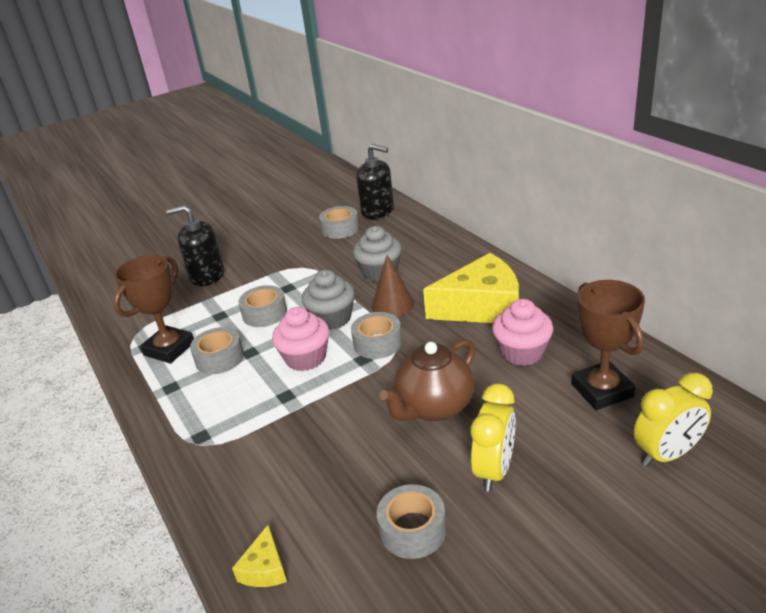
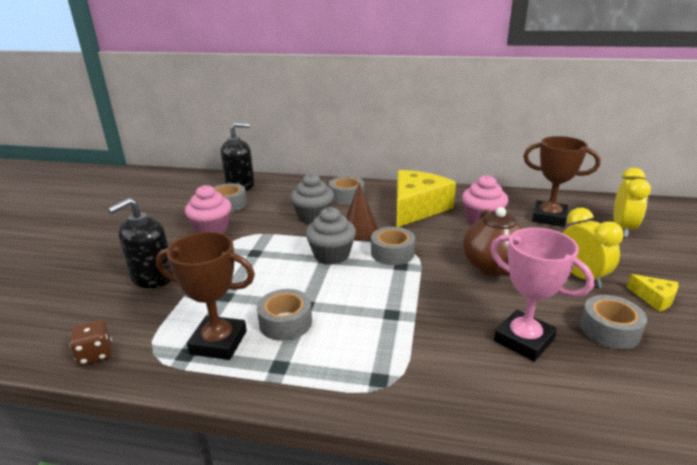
camera: 50 degrees left, 5 degrees down
brown trophy [113,255,194,364] -> brown trophy turned 60 degrees counterclockwise [156,232,255,360]
yellow cheese [232,525,287,587] -> yellow cheese moved to [627,274,679,312]
grey tape [238,285,287,327] -> grey tape moved to [329,176,364,205]
pink cupcake [272,307,329,371] -> pink cupcake moved to [185,185,232,233]
none -> brown dice [70,320,112,365]
none -> pink trophy [490,227,594,362]

